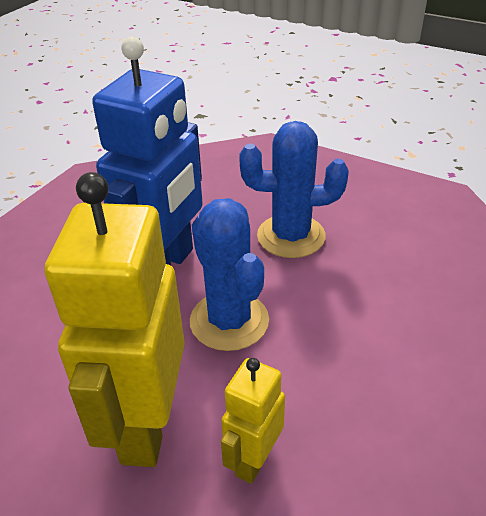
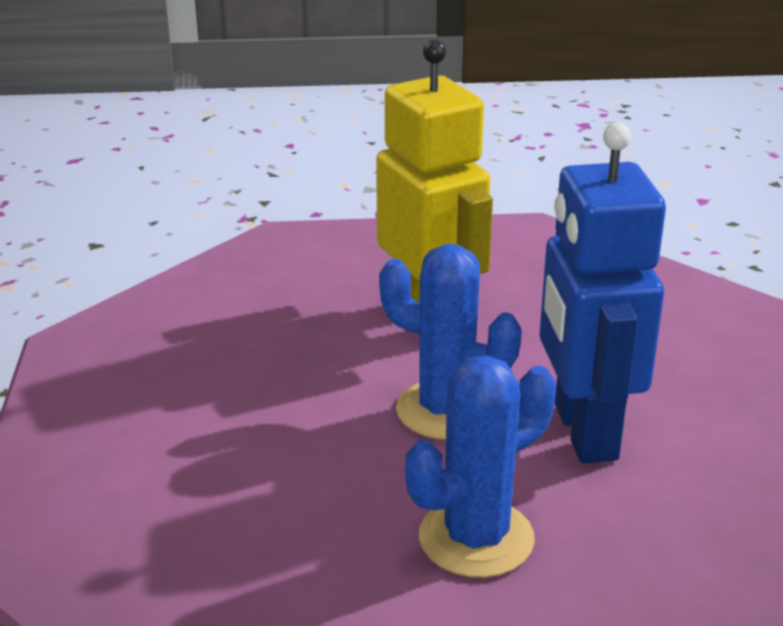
camera: 145 degrees right, 10 degrees down
yellow robot [221,358,285,484] -> none

